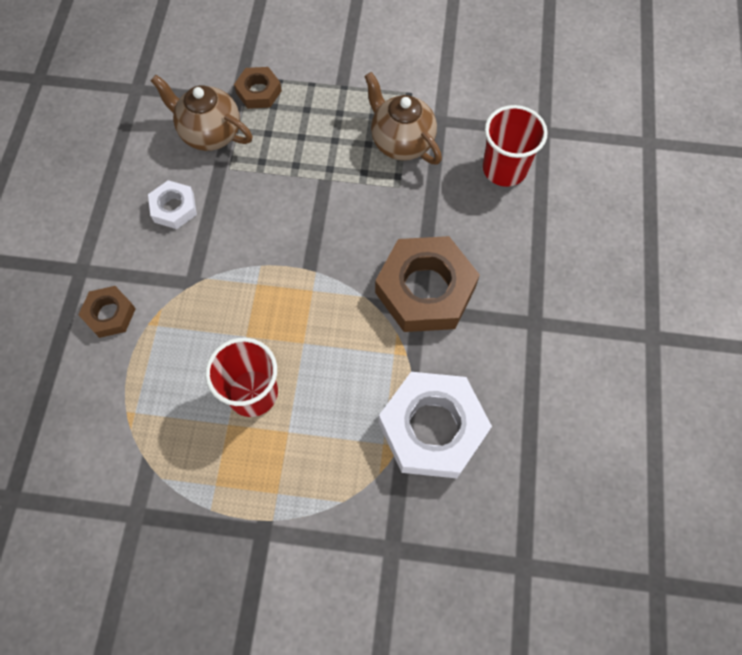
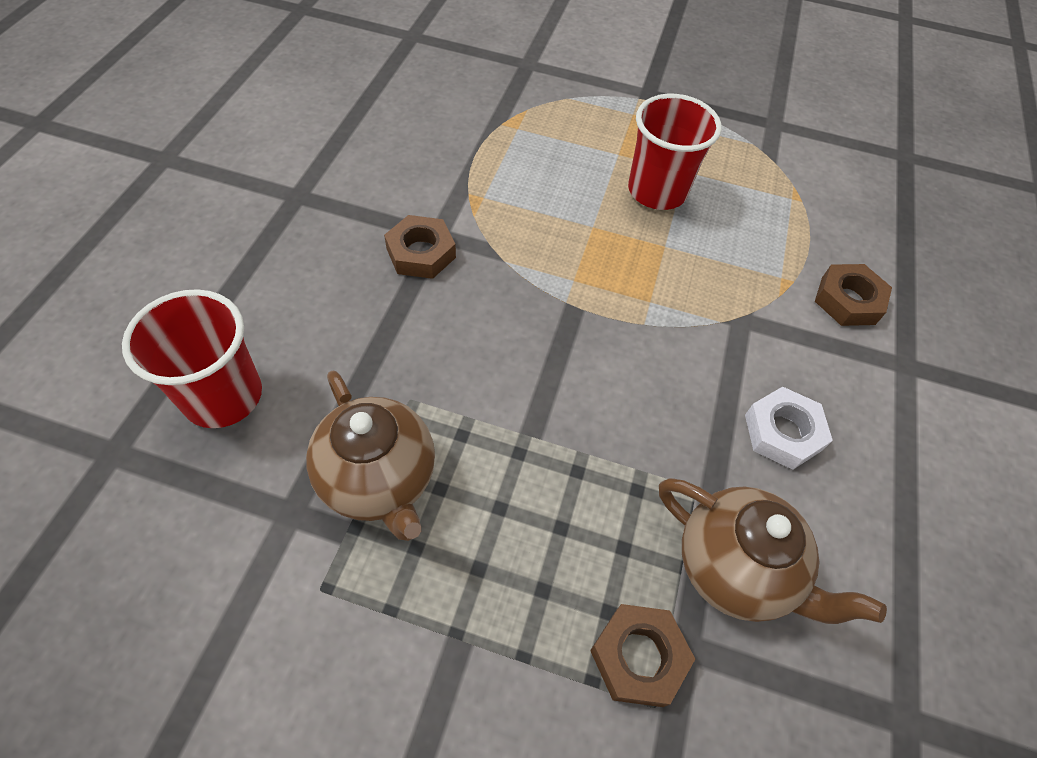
camera: 175 degrees left, 10 degrees down
brown nut [375,236,480,332] -> brown nut [384,215,456,279], size x0.51
white nut [379,372,492,478] -> none

